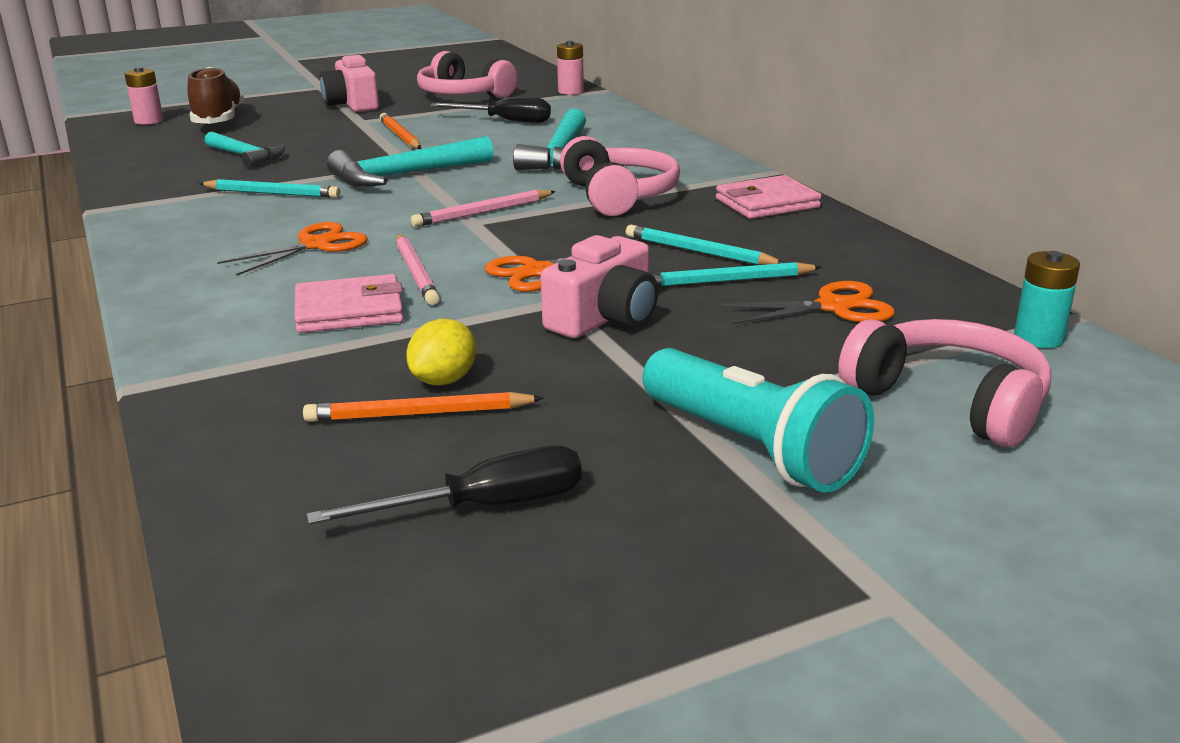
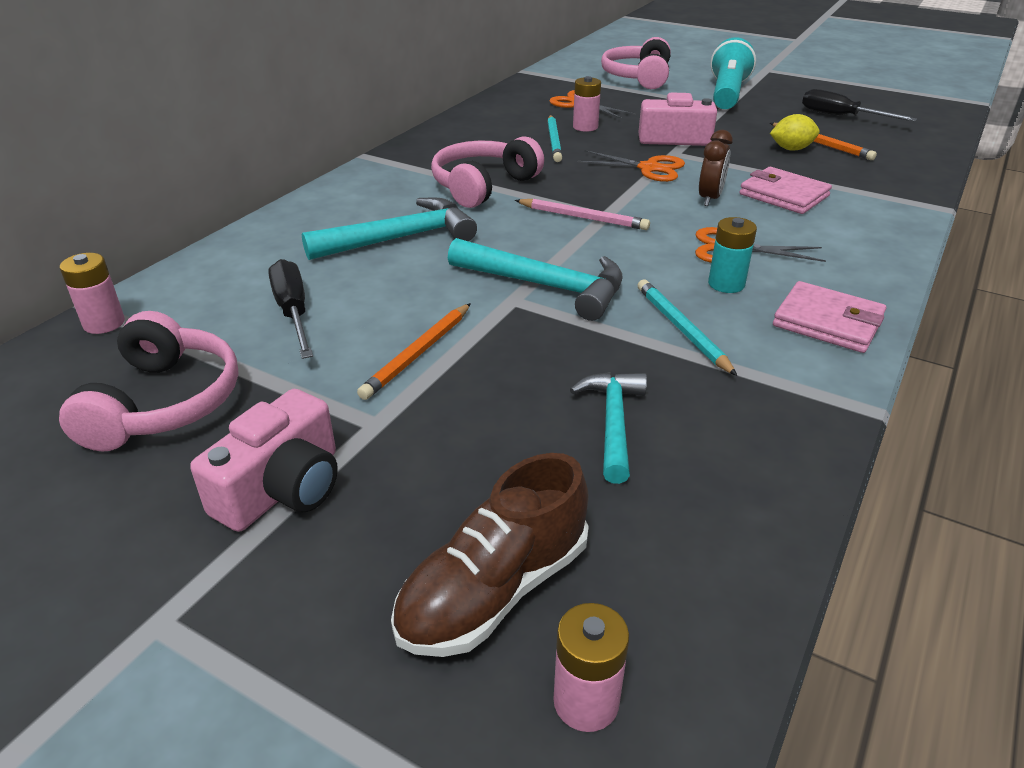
camera: 125 degrees left, 10 degrees up
pink pencil [396,234,440,305] -> brown clock [699,130,733,206]
turquoise pencil [650,262,821,287] -> pink battery [573,76,601,132]
pink wallet [716,175,822,219] -> pink wallet moved to [773,281,886,353]
turquoise battery [1014,251,1080,348] -> turquoise battery moved to [708,217,757,293]

